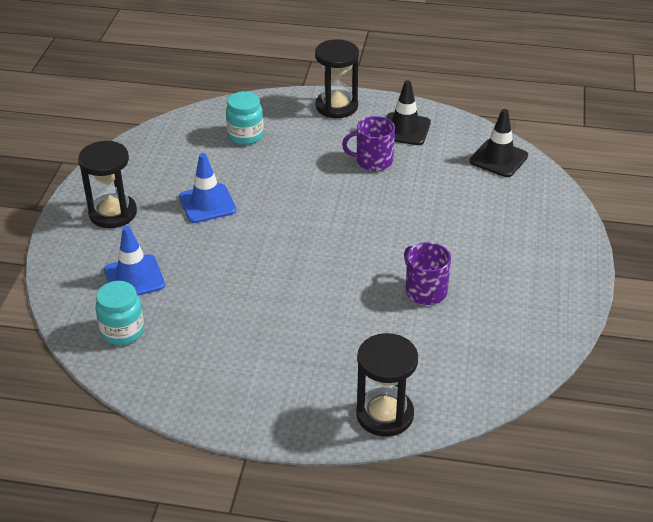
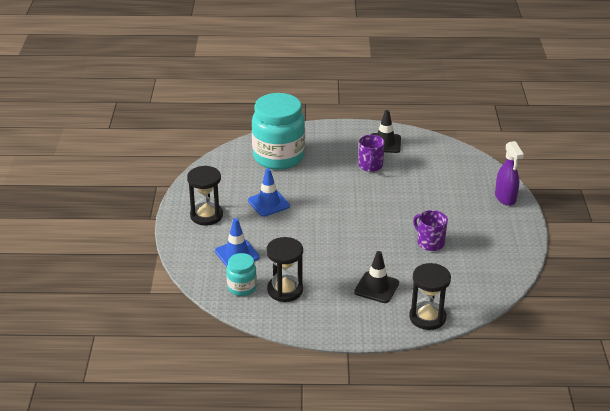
camera: 10 degrees left, 5 degrees down
turquoise jar [226,91,263,145] -> turquoise jar [252,93,305,170], size x2.08
black hourglass [315,39,359,118] -> black hourglass moved to [266,237,303,302]
purple mug [342,116,395,171] -> purple mug turned 75 degrees counterclockwise [358,135,385,172]
black traffic cone [469,109,528,177] -> black traffic cone moved to [354,251,399,303]
none -> purple spray bottle [495,141,524,206]

